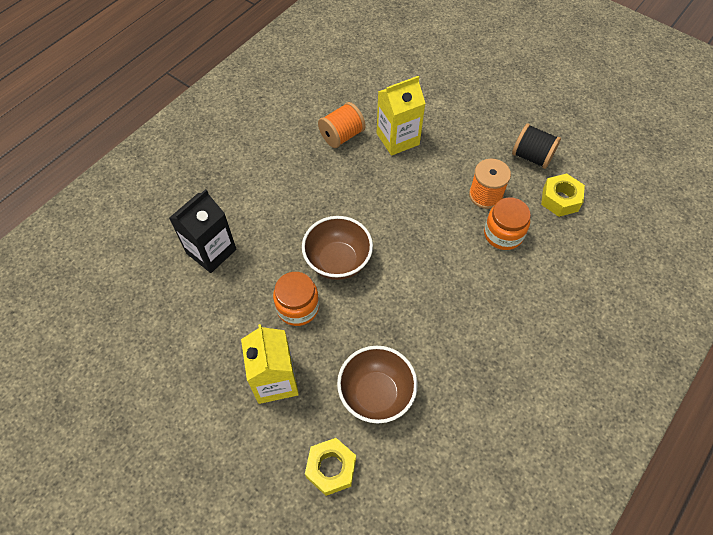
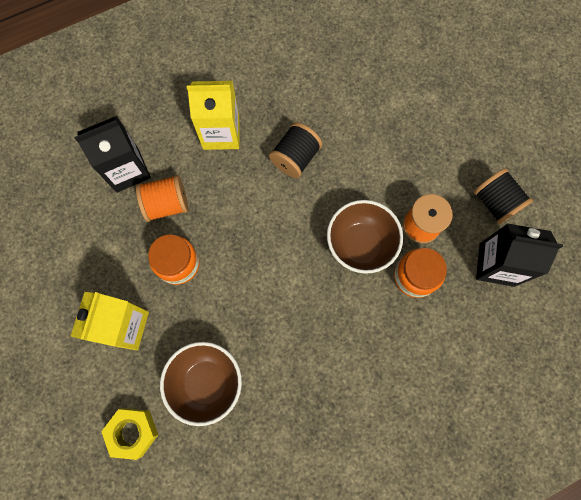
camera: 25 degrees right, 15 degrees up
brown bowl [302,216,373,280] -> brown bowl moved to [327,200,403,274]
orange spool [318,102,366,148] -> orange spool moved to [136,175,189,222]
yellow carton [377,76,426,156] -> yellow carton moved to [187,81,239,150]
yellow nut [541,174,585,217] -> black carton [476,223,563,287]
none -> black spool [269,122,322,178]

